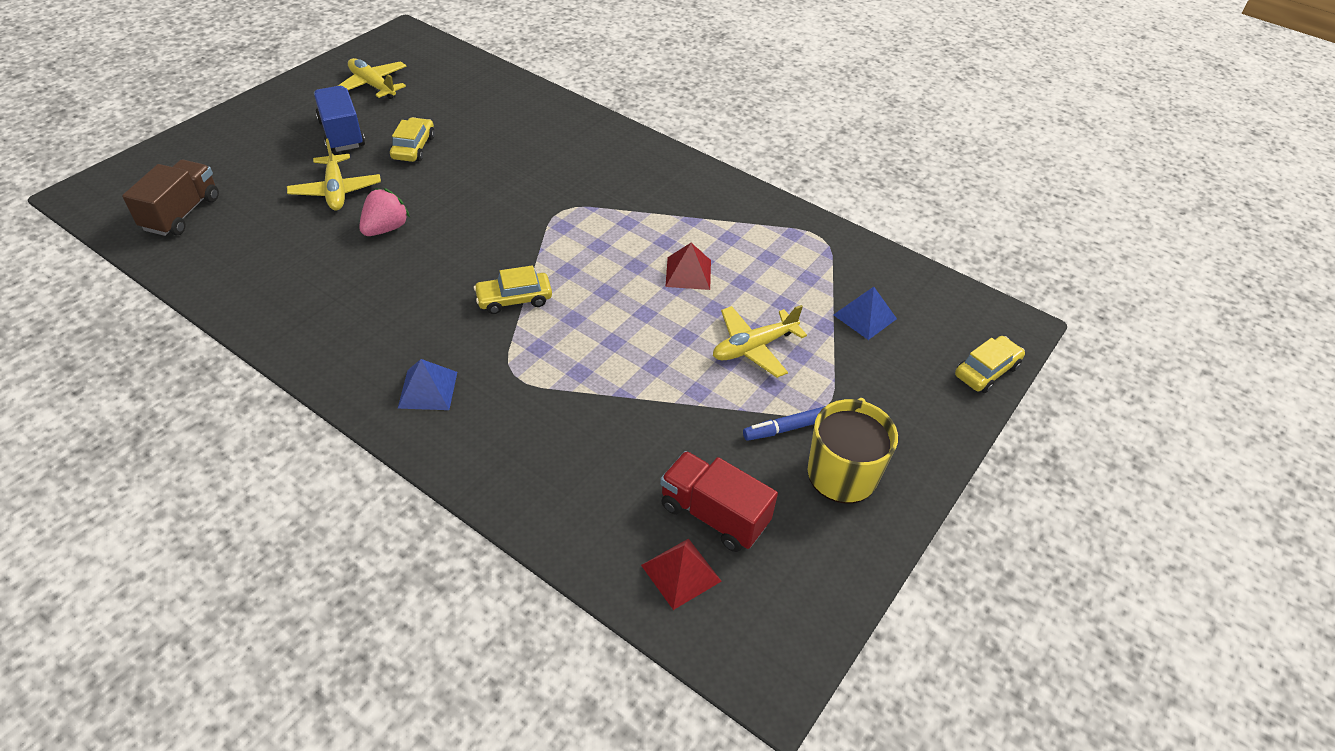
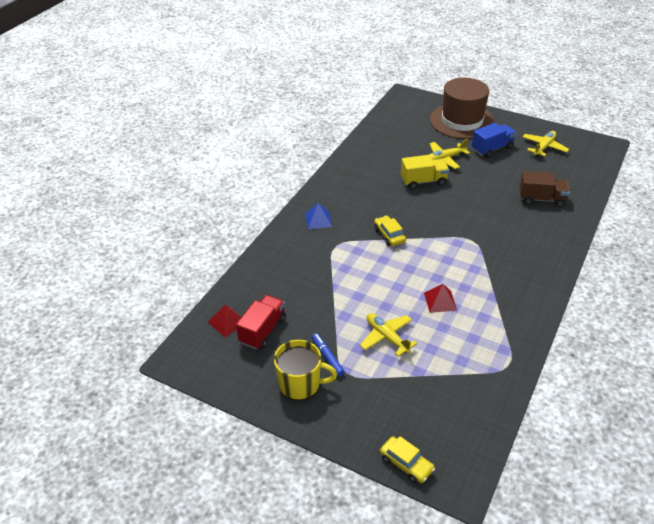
camera: 85 degrees right, 5 degrees down
brown truck [122,160,219,236] -> brown truck moved to [519,171,570,207]
pink strawberry [359,188,410,236] -> yellow truck [401,155,449,189]
yellow car [390,117,435,162] -> none
blue pyramid [833,287,897,340] -> none
none -> brown hat [430,78,495,139]

